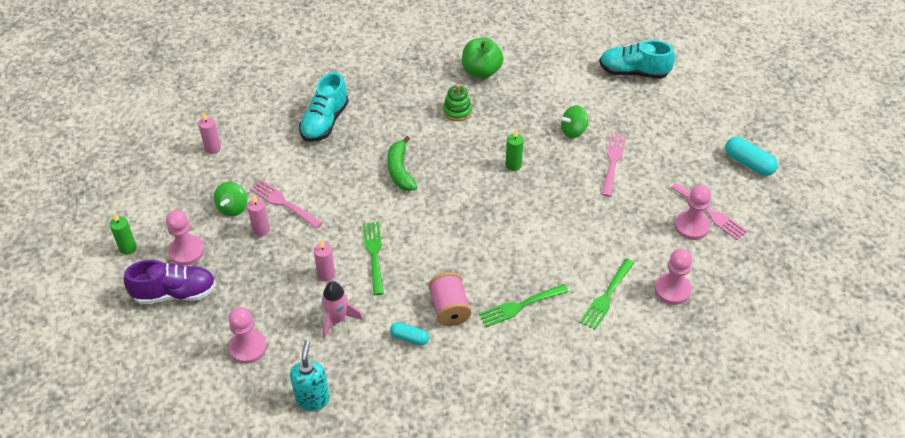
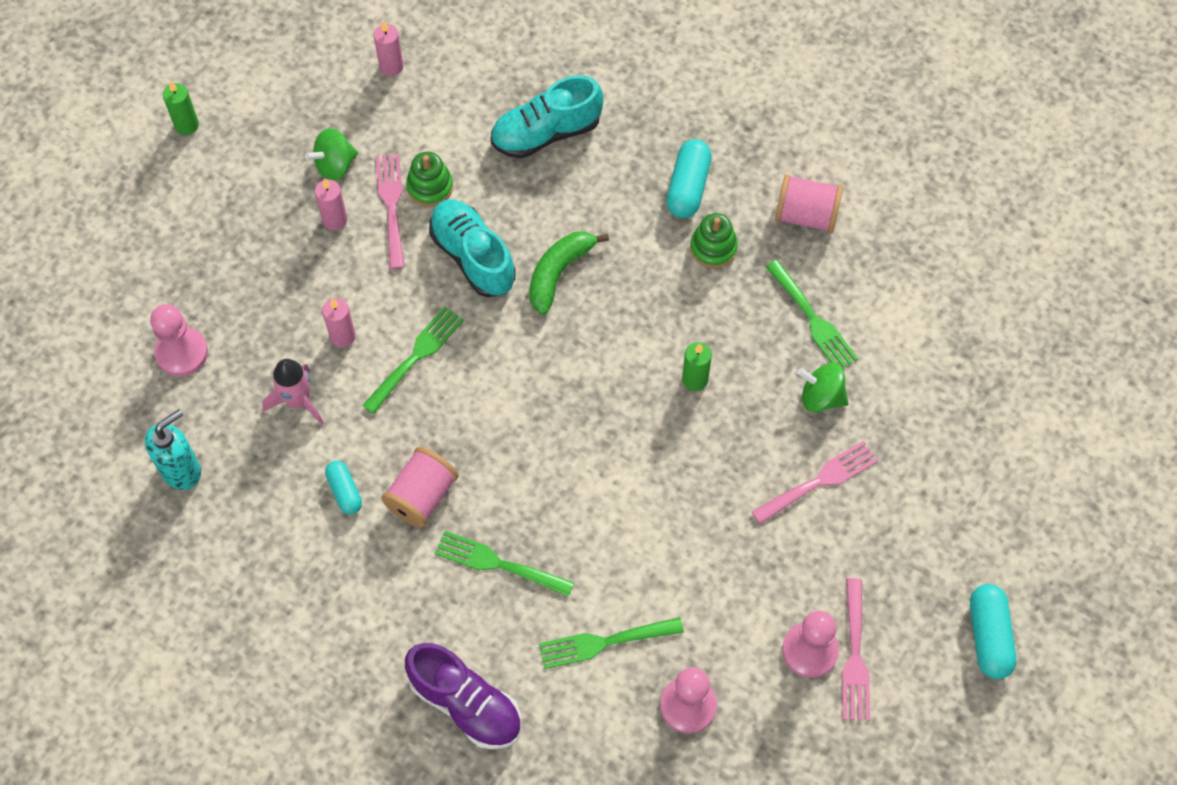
camera: 45 degrees right, 15 degrees up
purple shoe [123,260,216,305] -> purple shoe moved to [405,643,521,750]
pink pawn [166,210,204,265] -> none
green apple [462,38,504,78] -> pink spool [775,174,843,233]
turquoise shoe [599,40,675,79] -> turquoise shoe moved to [429,200,516,297]
none -> green stacking toy [406,152,453,207]
none -> turquoise capsule [666,139,712,218]
none -> green fork [766,260,858,368]

